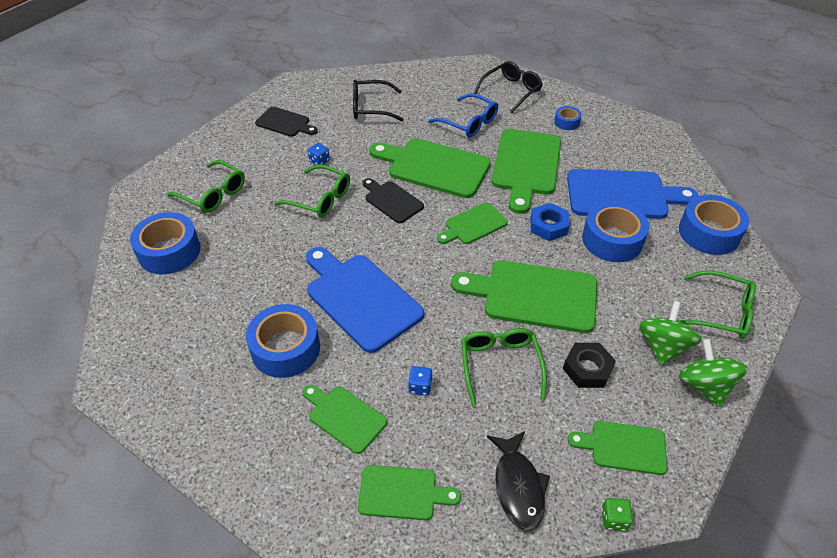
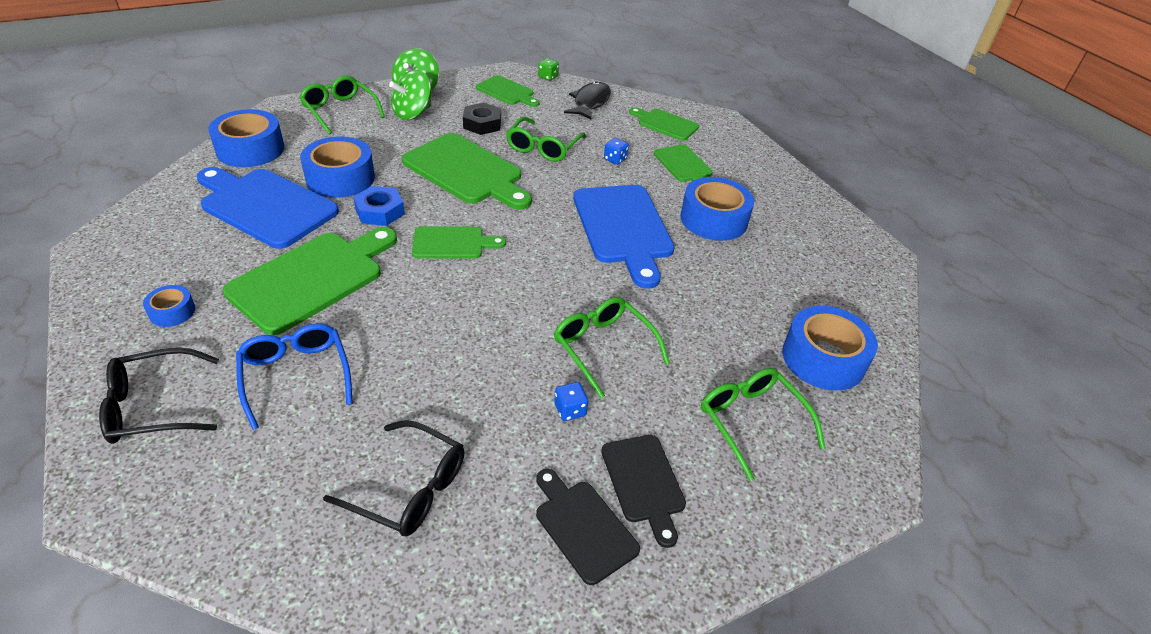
camera: 155 degrees left, 5 degrees down
black cutting board [363,178,424,223] -> black cutting board moved to [601,435,686,548]
green cutting board [369,138,491,198] -> none

